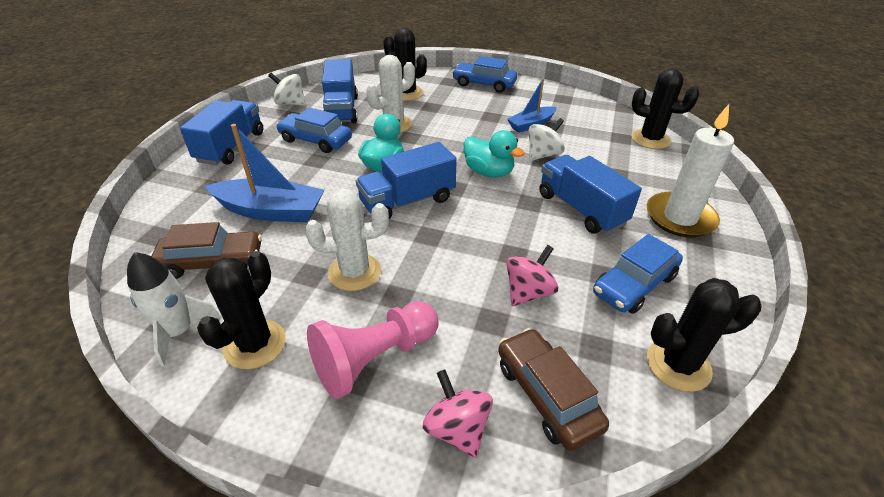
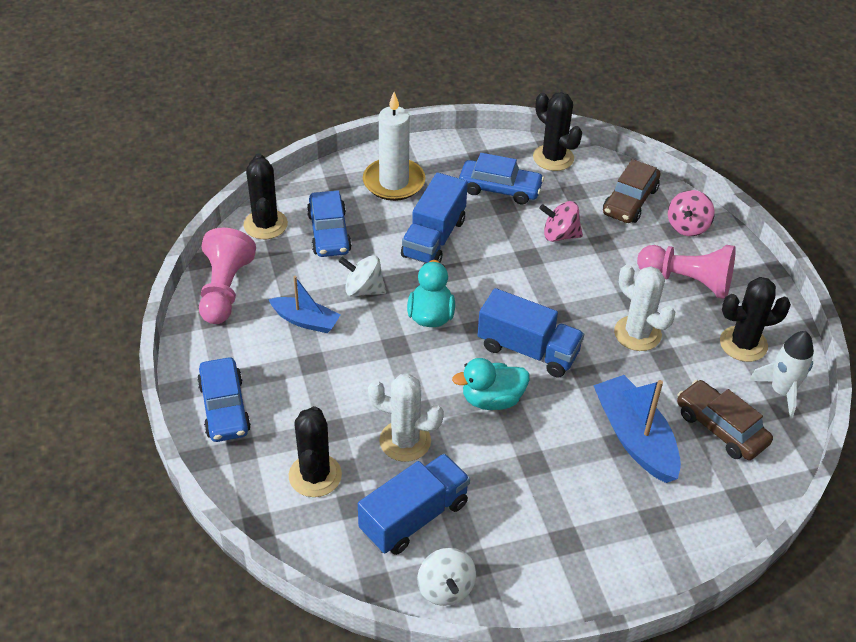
camera: 125 degrees left, 5 degrees up
blue truck [180,100,263,165] -> none
blue car [276,107,352,153] -> blue car moved to [307,190,352,257]
none -> pink pawn [199,228,256,324]

